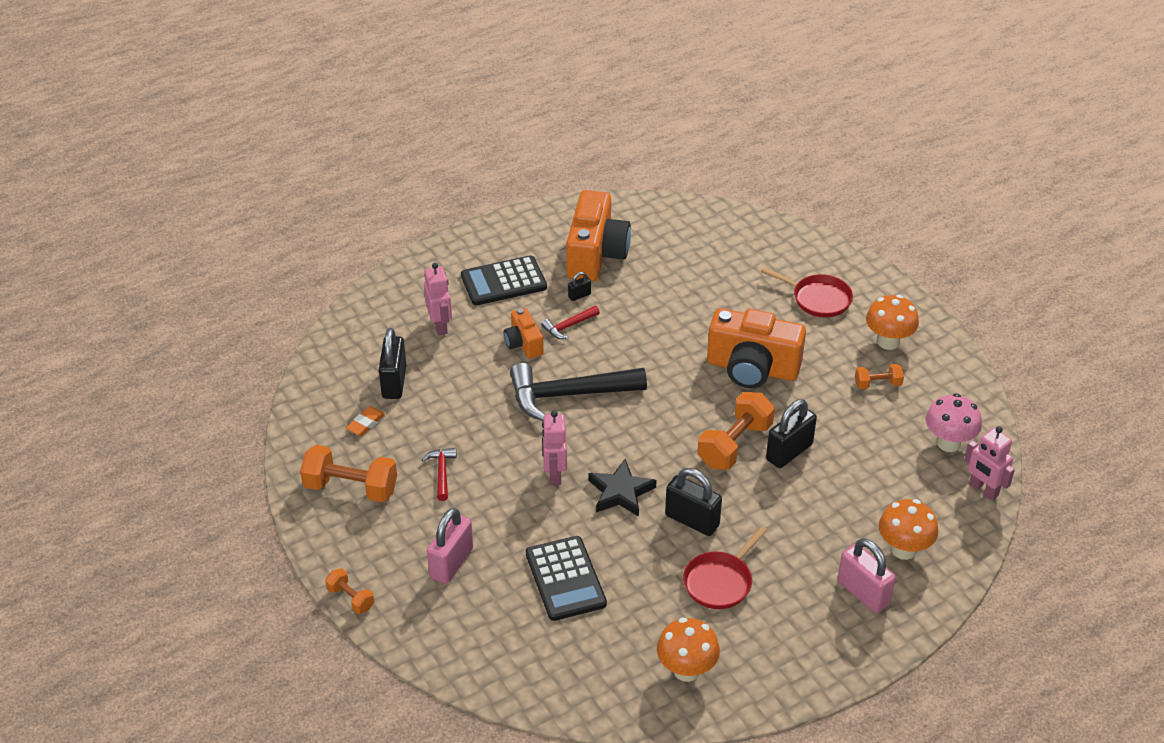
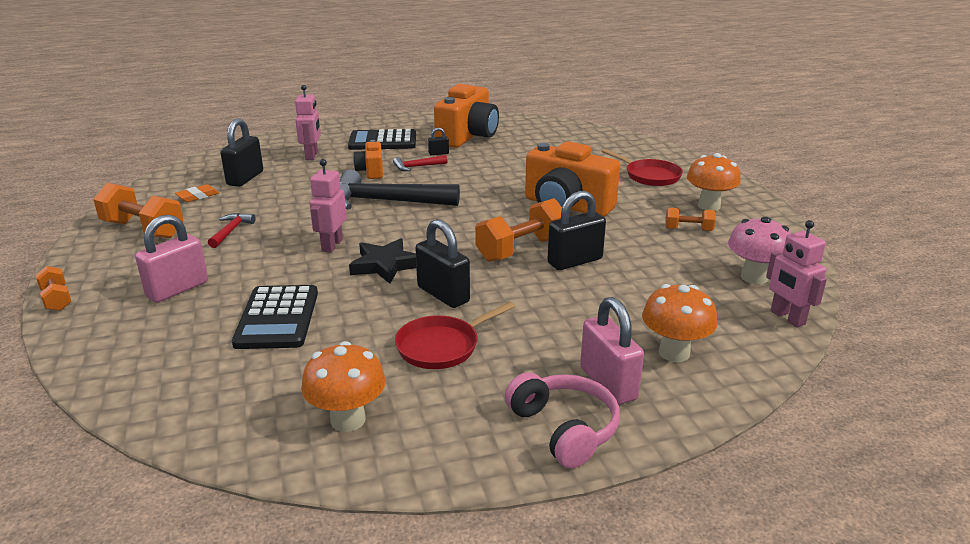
camera: 15 degrees right, 15 degrees down
none -> pink headphones [505,372,620,468]

